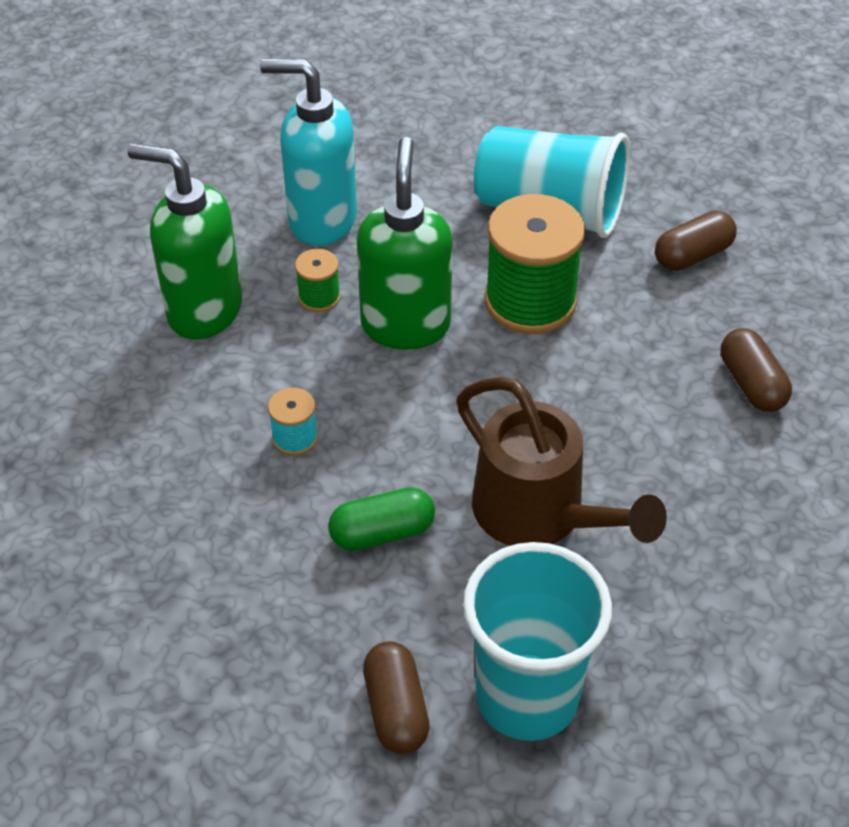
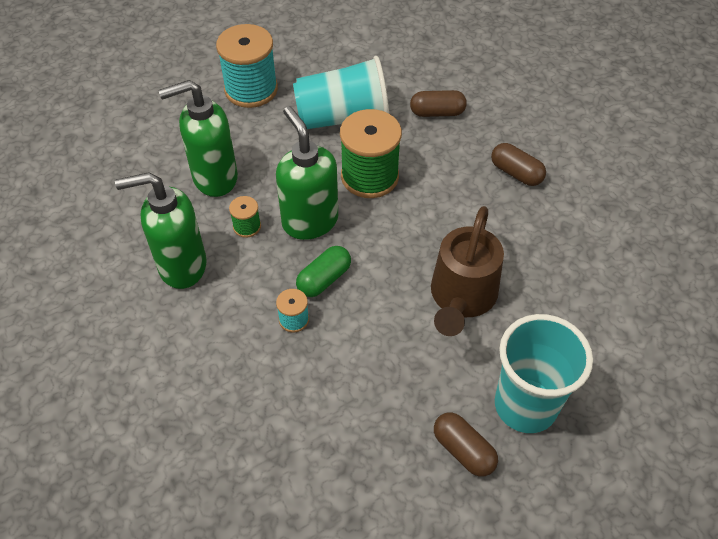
camera: 30 degrees left, 5 degrees up
turquoise soap dispenser [260,59,357,246] -> green soap dispenser [159,80,238,197]
green capsule [328,487,435,551] -> green capsule moved to [296,246,351,297]
brown watering can [456,377,667,546] -> brown watering can turned 90 degrees clockwise [431,206,504,336]
brown capsule [655,211,737,271] -> brown capsule turned 60 degrees clockwise [410,90,467,117]
none -> turquoise spool [216,24,278,108]

